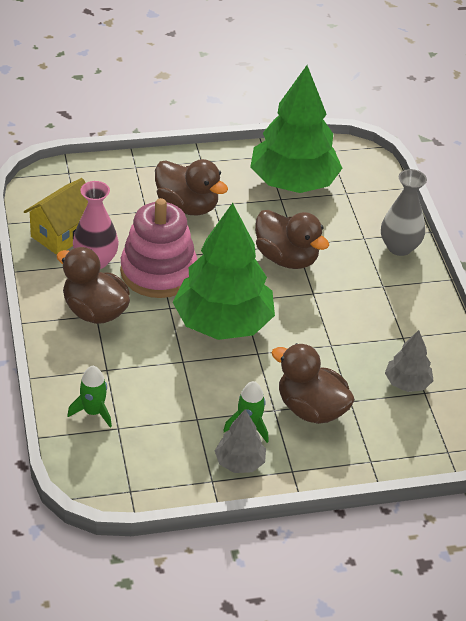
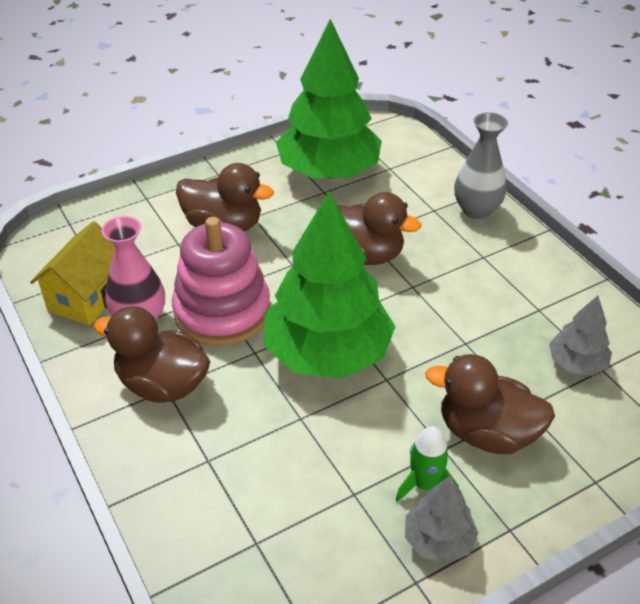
camera: 15 degrees left, 0 degrees up
green rocket [67,366,112,428] -> none

